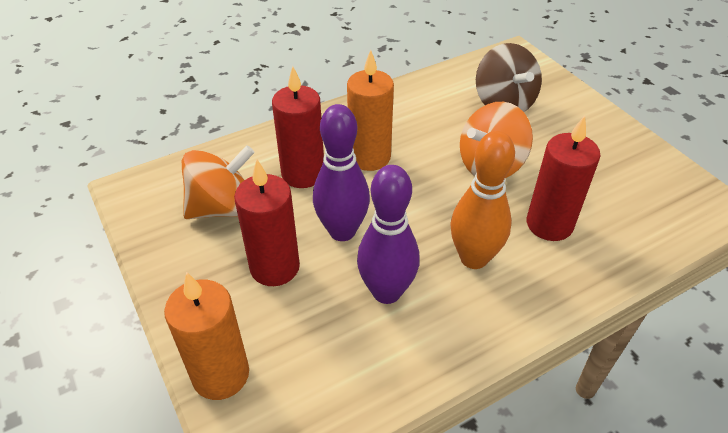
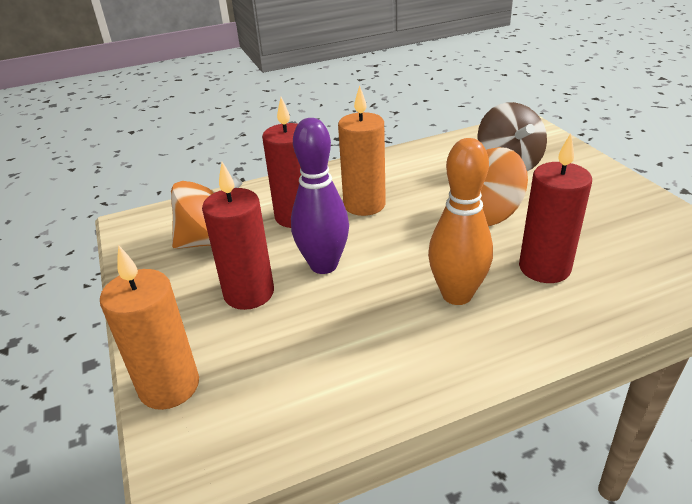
camera: 10 degrees right, 10 degrees down
purple bowling pin [357,165,420,304] -> none

